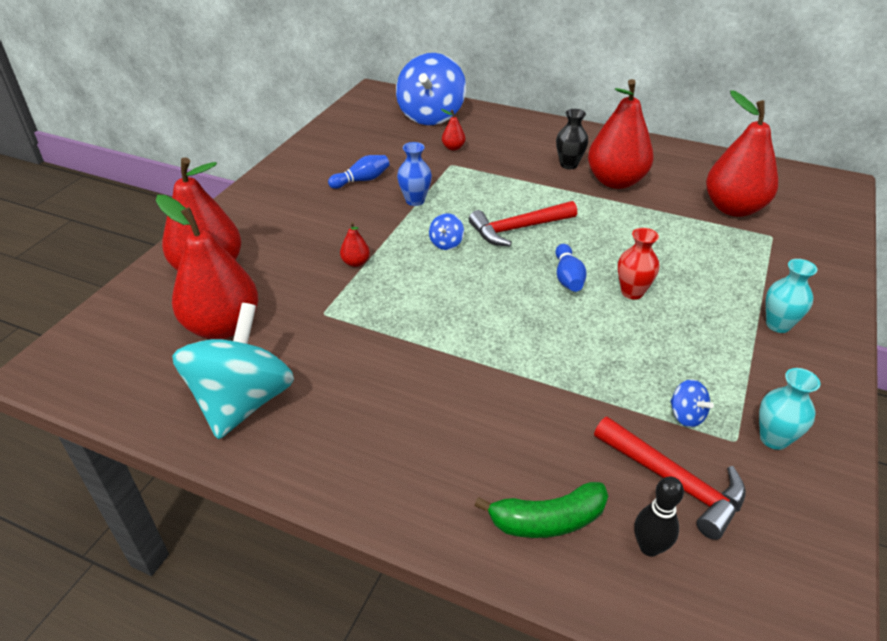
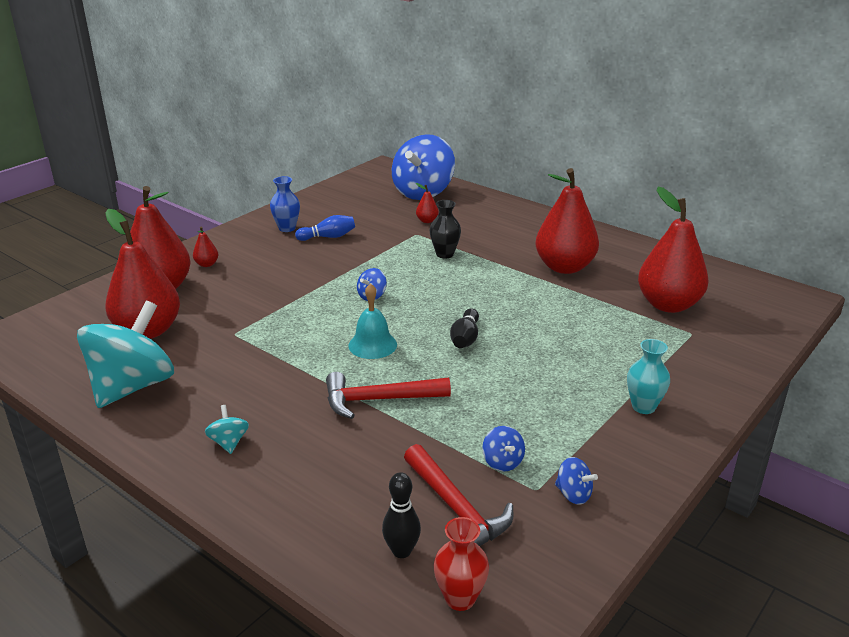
camera: 15 degrees right, 10 degrees down
red pear [340,222,370,267] -> red pear moved to [193,227,218,267]
blue vase [397,142,432,206] -> blue vase moved to [270,176,300,232]
red hammer [469,201,577,246] -> red hammer moved to [326,372,451,419]
green banana [475,482,608,538] -> none
blue bowling pin [555,244,587,292] -> black bowling pin [450,308,479,348]
black vase [556,109,588,169] -> black vase moved to [430,200,461,258]
red vase [618,228,659,300] -> red vase moved to [434,517,489,611]
turquoise vase [759,368,820,450] -> blue spinning top [555,457,598,505]
none -> turquoise spinning top [205,405,249,454]
none -> turquoise bell [348,283,397,359]

